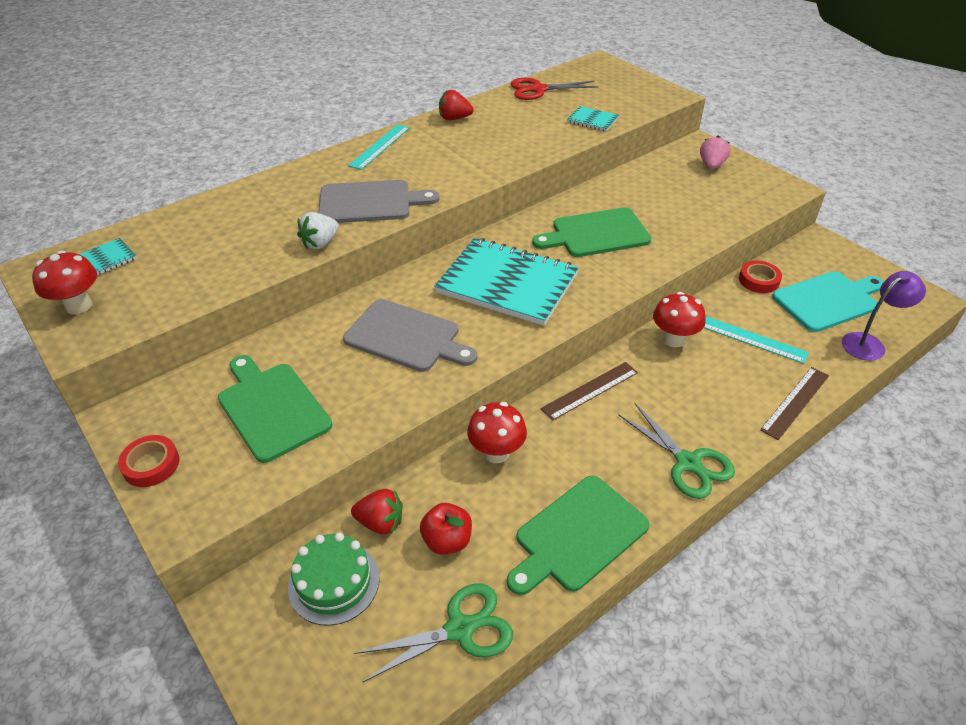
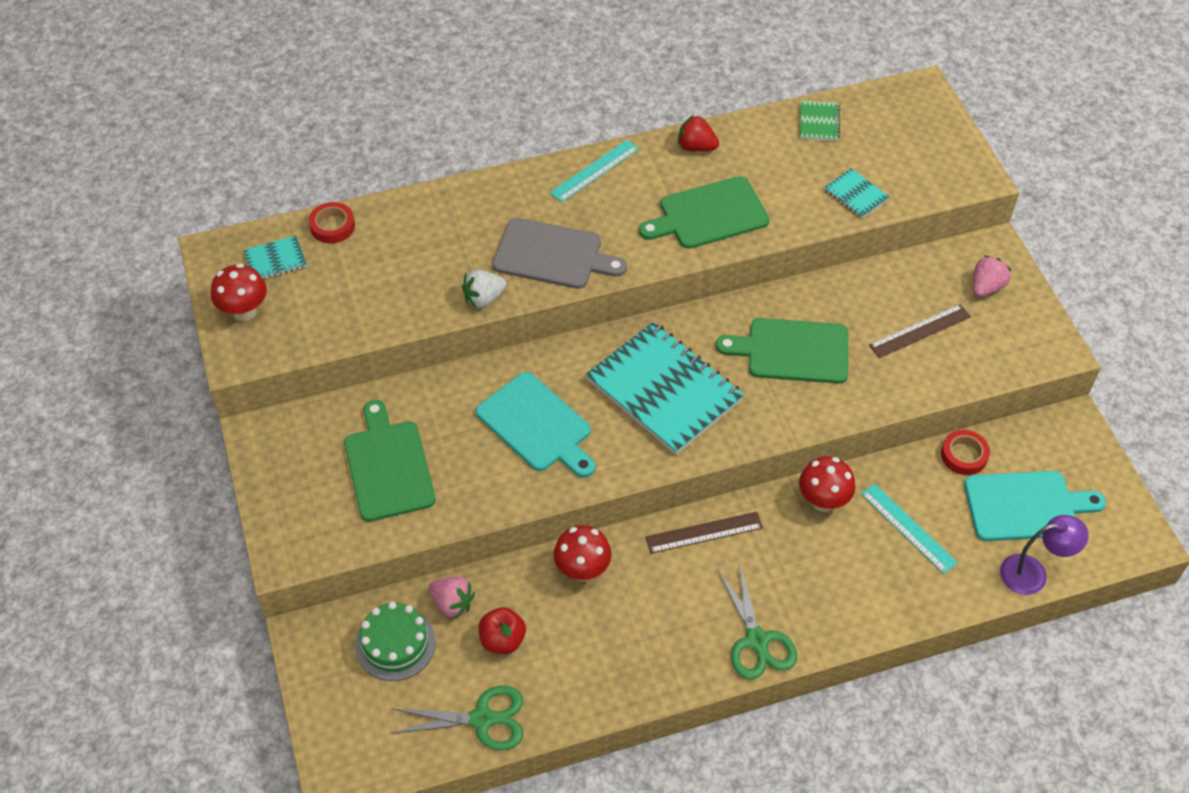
camera: 20 degrees right, 10 degrees up
red tape [118,435,179,487] -> red tape moved to [309,202,355,243]
grey cutting board [343,299,477,372] -> turquoise cutting board [476,372,595,478]
red strawberry [351,489,403,535] -> pink strawberry [429,577,475,619]
green cutting board [507,475,650,595] -> green cutting board moved to [639,176,770,249]
red scissors [511,78,598,100] -> green notebook [800,100,840,141]
brown ruler [760,367,829,440] -> brown ruler moved to [869,304,971,358]

